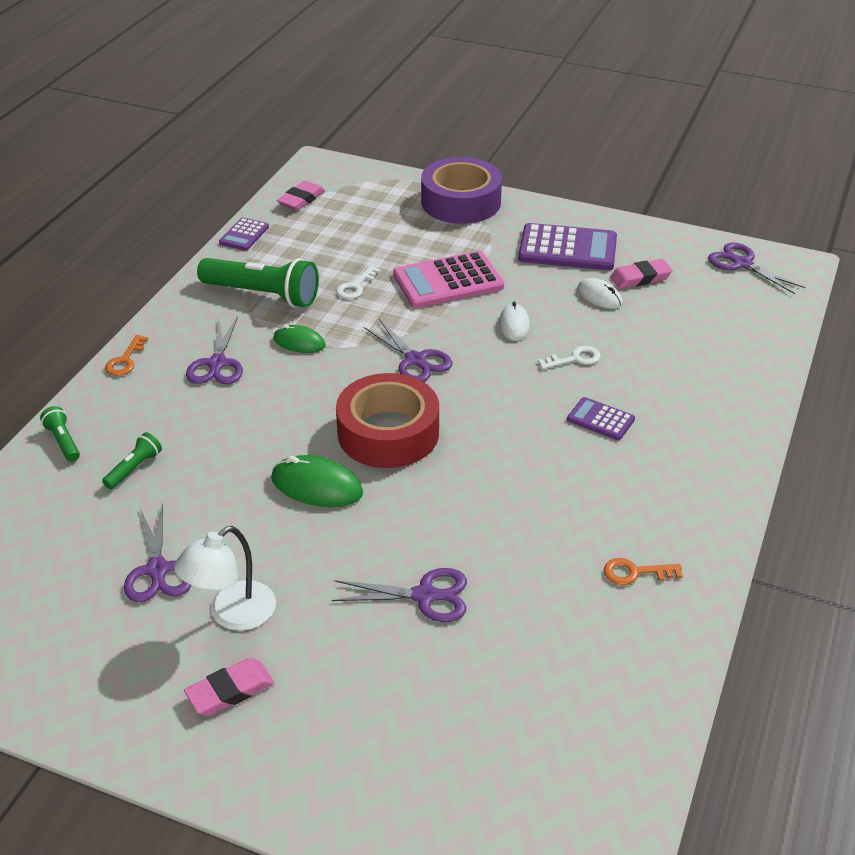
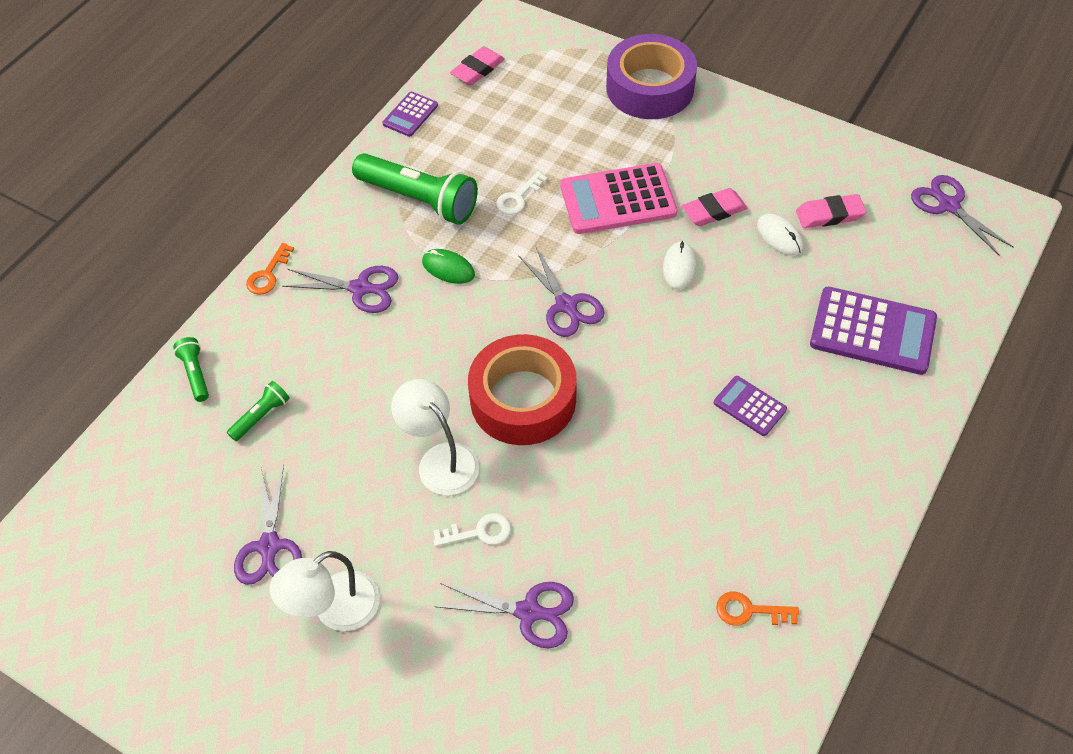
camera: 10 degrees right, 15 degrees up
pink eraser [184,658,274,716] -> pink eraser moved to [682,188,747,226]
purple scissors [186,316,243,384] -> purple scissors turned 90 degrees counterclockwise [282,266,399,313]
green mouse [271,455,363,507] -> white lamp [391,379,479,495]
purple calculator [518,223,617,270] -> purple calculator moved to [810,287,937,375]
white key [538,346,601,370] -> white key moved to [433,513,511,547]

